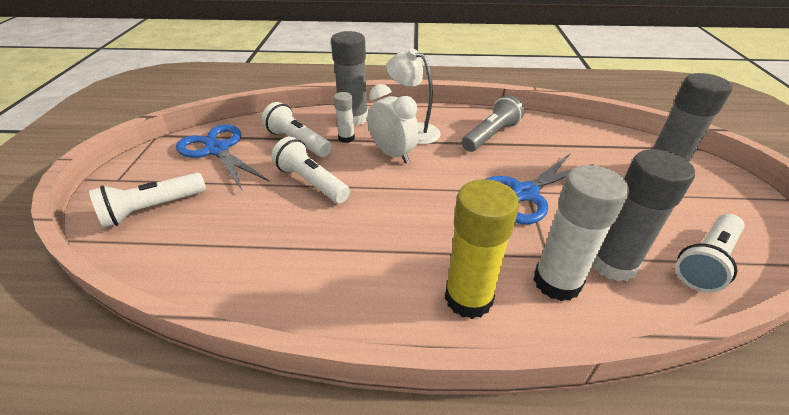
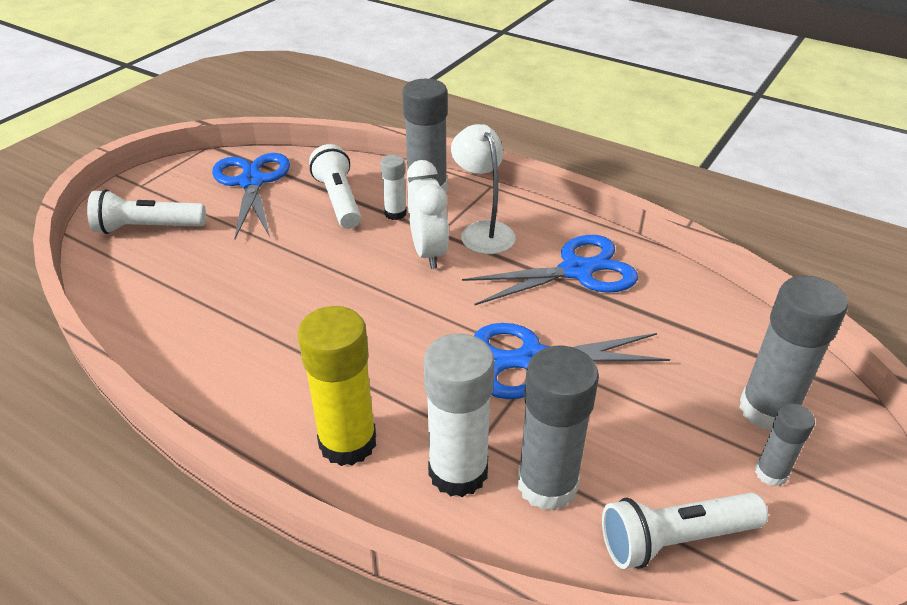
camera: 30 degrees right, 0 degrees up
white flashlight [271,137,350,203] -> none
grey flashlight [462,95,524,152] -> blue scissors [462,235,638,306]
none -> grey glue stick [755,403,815,487]

